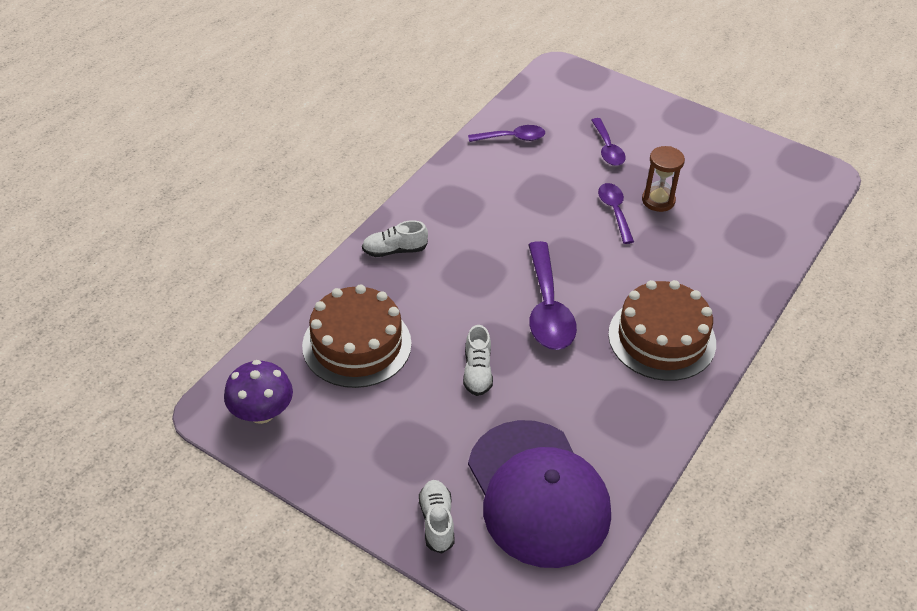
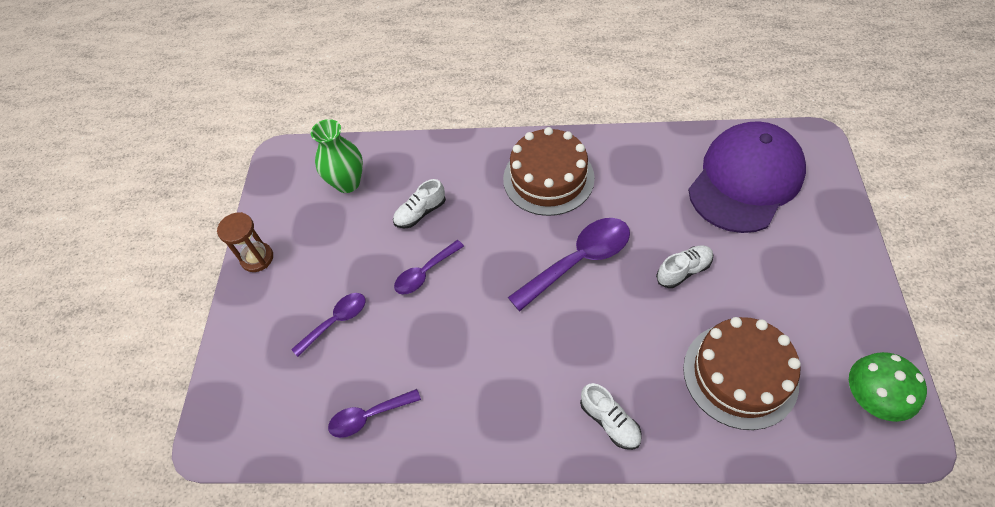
camera: 115 degrees left, 10 degrees up
purple mushroom [224,360,293,424] -> green mushroom [849,352,927,422]
white shoe [419,480,455,554] -> white shoe moved to [393,179,446,228]
purple spoon [468,125,545,142] -> purple spoon turned 75 degrees counterclockwise [328,389,421,438]
brown hourglass [642,146,685,212] -> brown hourglass moved to [217,212,273,272]
none -> green vase [311,119,363,193]

